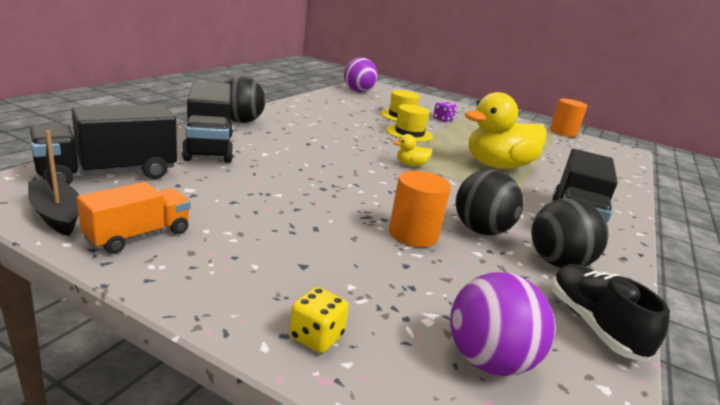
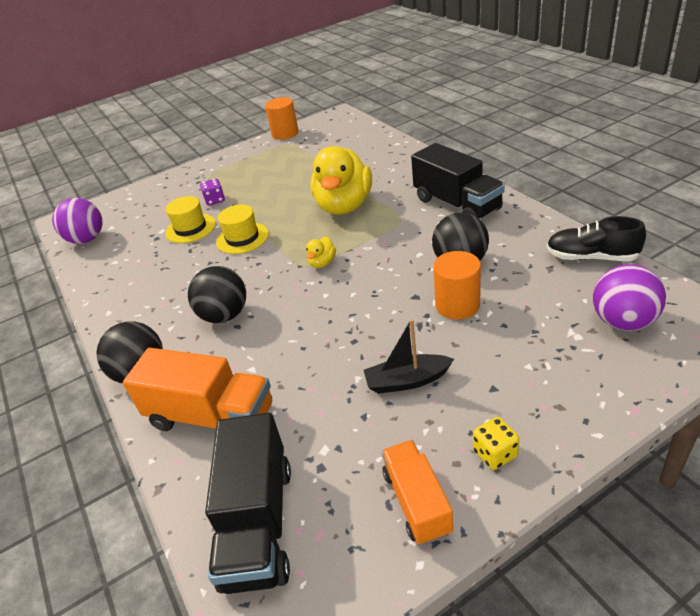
camera: 50 degrees left, 15 degrees up
black boat [28,130,79,236] -> black boat moved to [364,319,454,394]
black truck [182,81,233,163] -> orange truck [123,348,272,431]
yellow dice [289,287,349,353] -> yellow dice moved to [473,417,519,470]
black ball [531,198,609,268] -> black ball moved to [188,266,246,323]

